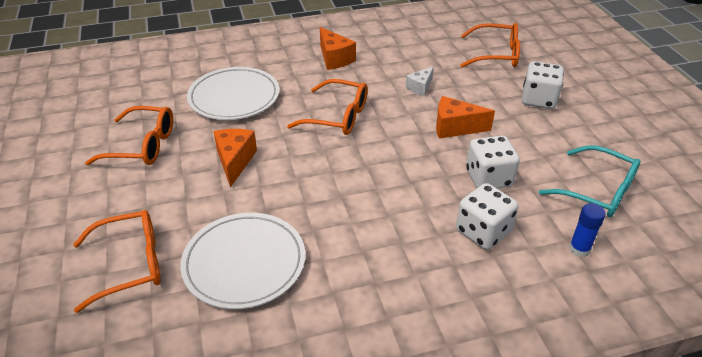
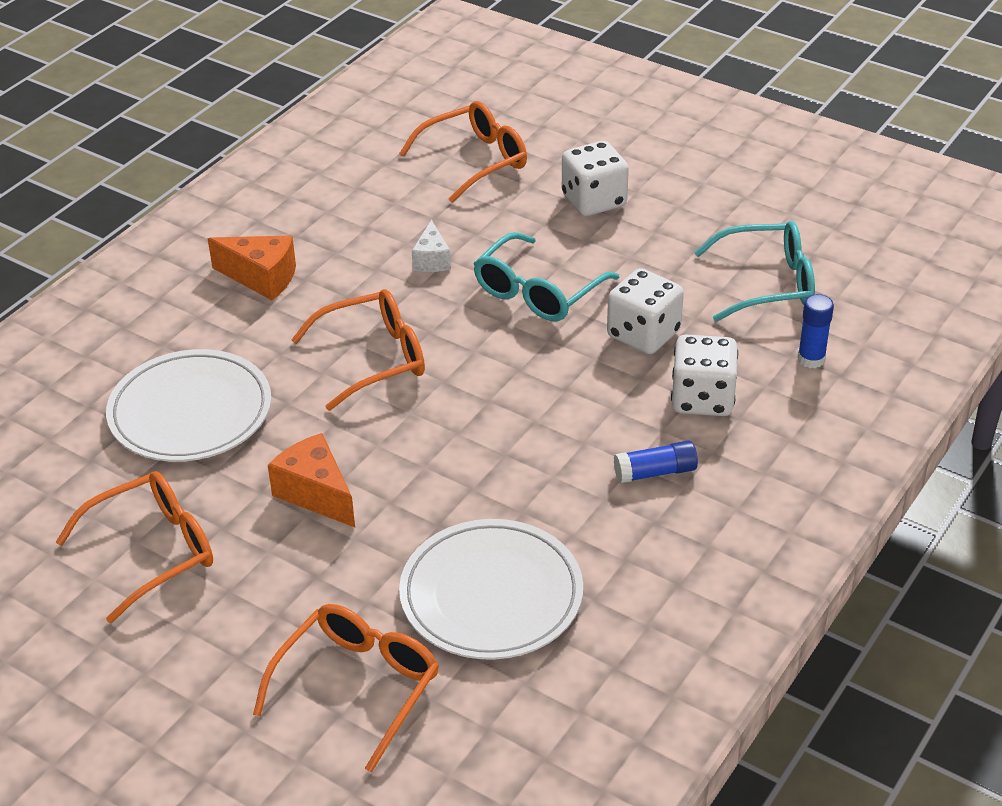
camera: 40 degrees left, 0 degrees up
orange cheese [436,96,495,139] -> turquoise glasses [473,232,620,321]
none -> blue glue stick [614,440,698,483]

